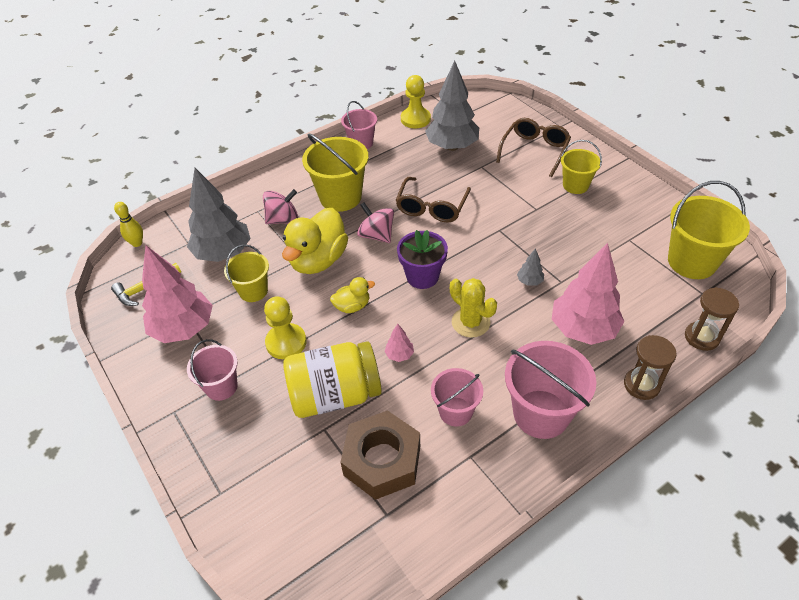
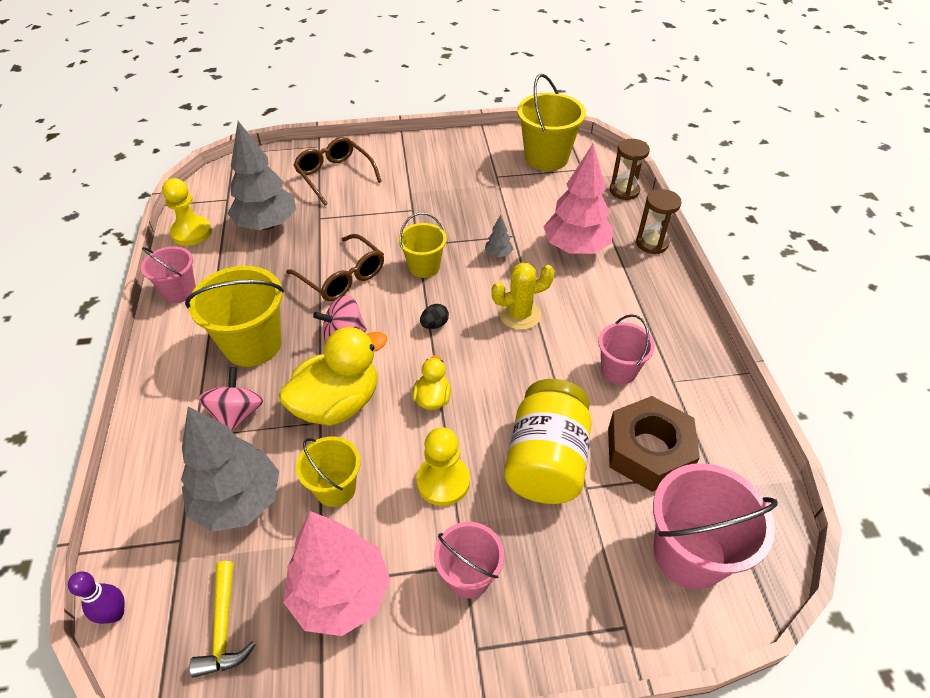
camera: 65 degrees left, 0 degrees up
yellow bowling pin [114,202,143,247] -> purple bowling pin [68,571,125,624]
yellow duck [282,208,348,274] -> yellow duck turned 90 degrees counterclockwise [279,327,388,426]
pink tree [384,324,414,362] -> none
purple flower pot [397,230,448,289] -> black egg [420,304,449,329]
pink bucket [505,341,596,439] -> pink bucket moved to [653,463,778,589]
yellow bucket [561,140,602,194] -> yellow bucket moved to [398,213,447,278]

